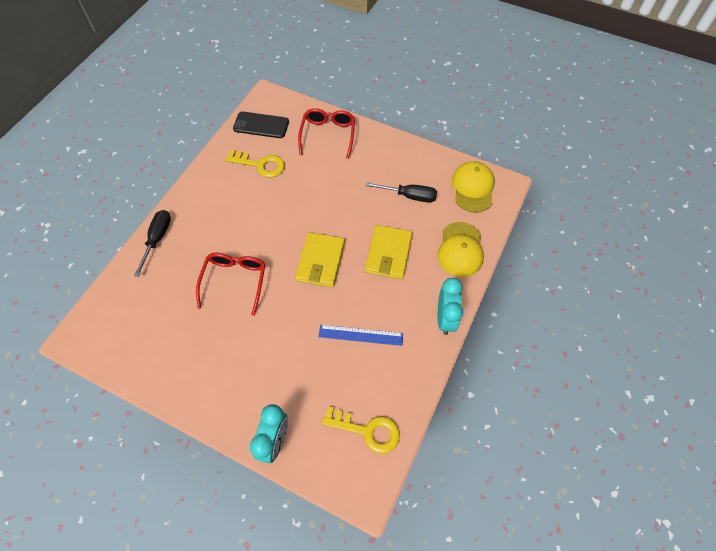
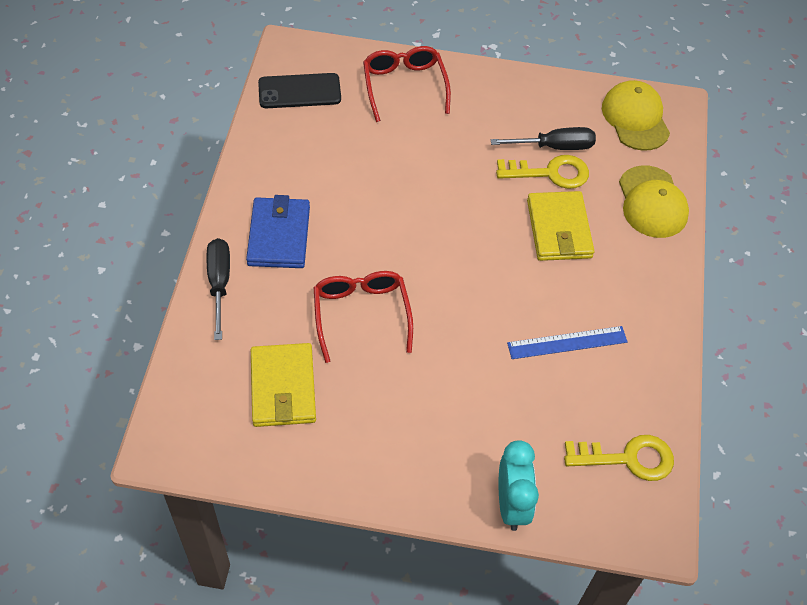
camera: 20 degrees left, 5 degrees down
yellow key [225,150,285,178] -> yellow key moved to [496,155,589,189]
yellow wallet [295,232,345,287] -> yellow wallet moved to [251,343,316,427]
turquoise clock [438,278,463,335] -> none
none -> blue wallet [246,195,310,268]

